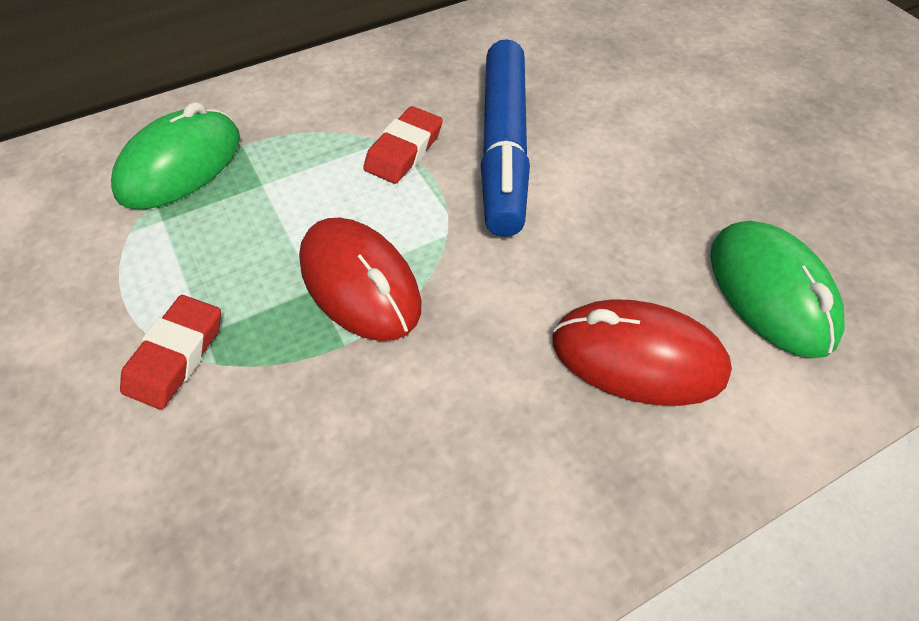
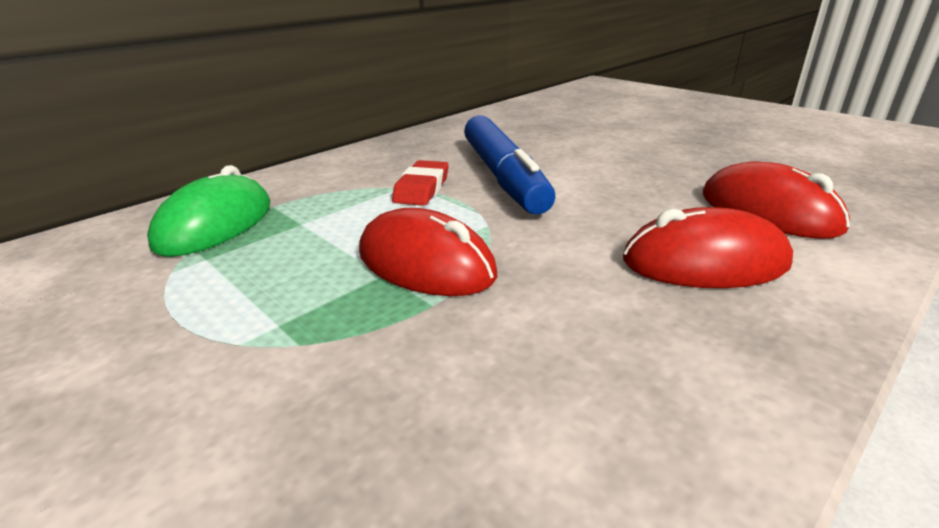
camera: 15 degrees left, 25 degrees down
red eraser [120,295,221,410] -> none
green mouse [710,221,845,358] -> red mouse [703,161,850,239]

